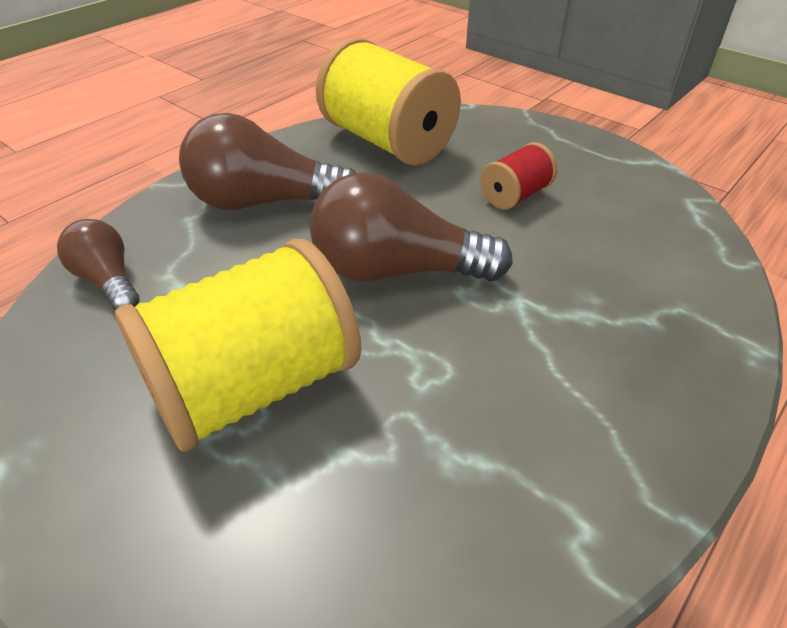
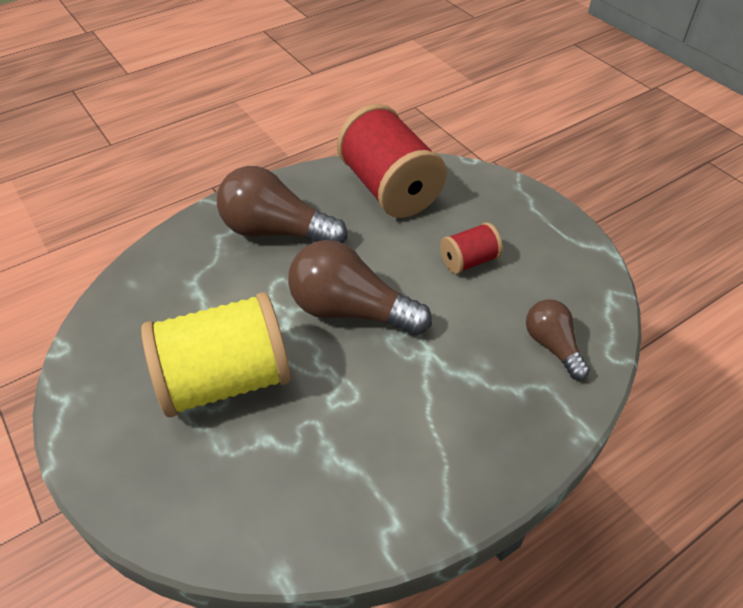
camera: 15 degrees right, 5 degrees up
brown light bulb [57,219,139,310] -> brown light bulb moved to [526,299,590,380]
yellow spool [316,37,461,165] -> red spool [337,104,447,218]

